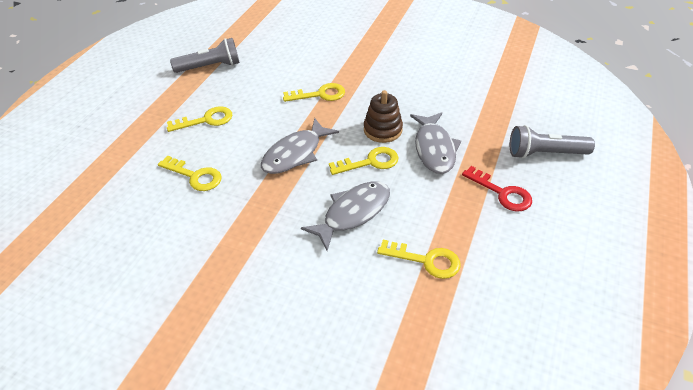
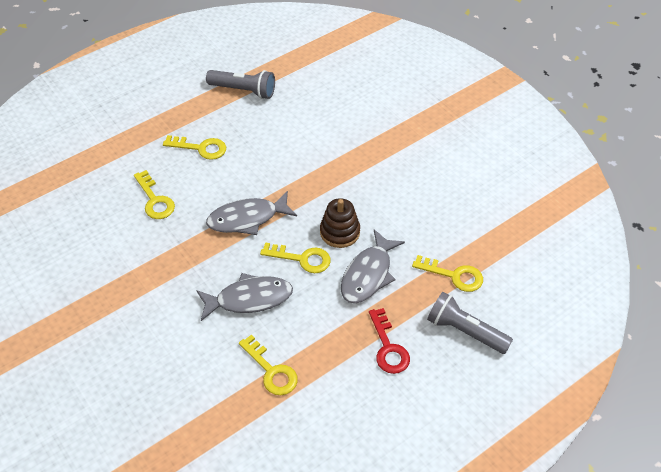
camera: 30 degrees right, 5 degrees up
yellow key [283,83,345,102] -> yellow key moved to [412,255,483,292]

